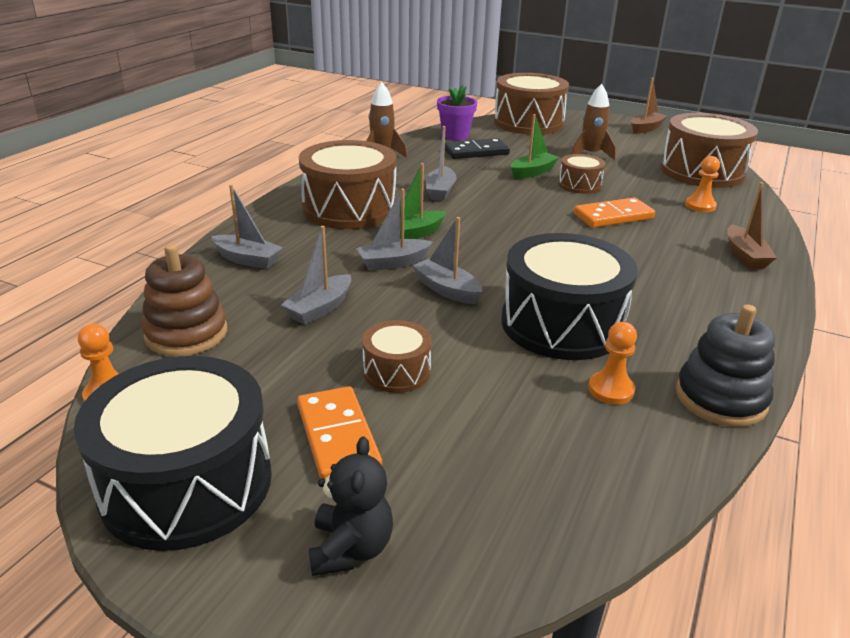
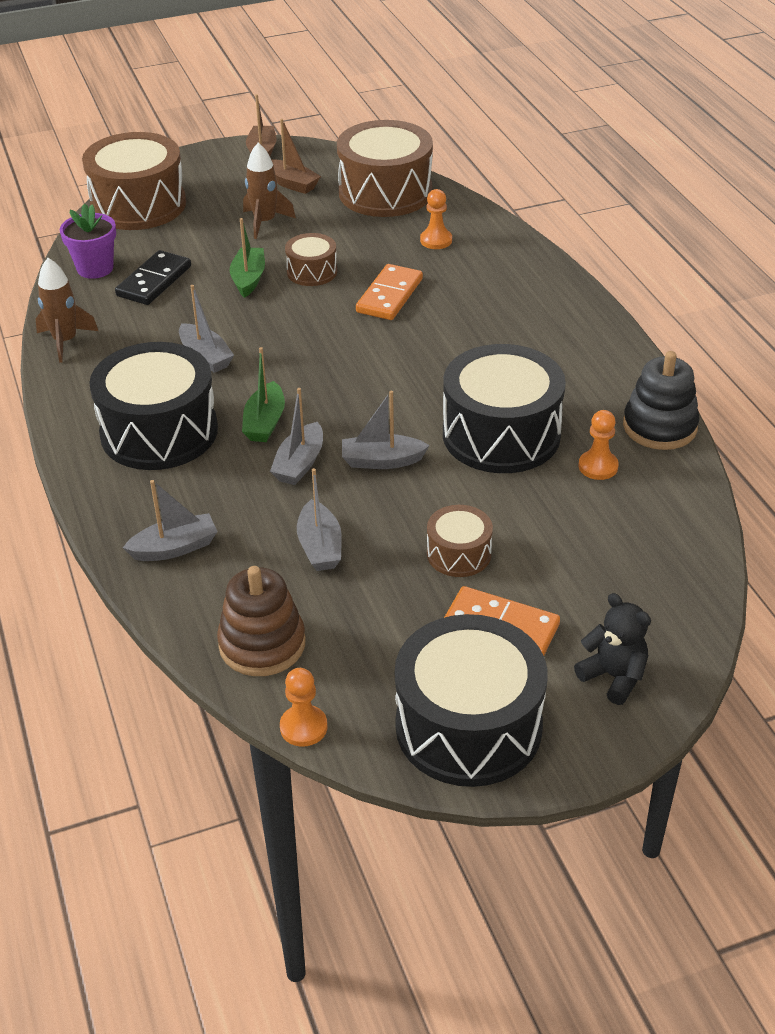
camera: 45 degrees left, 10 degrees up
brown drum [299,140,396,229] -> black drum [89,342,218,470]
brown boat [727,182,777,269] -> brown boat moved to [271,119,321,194]

